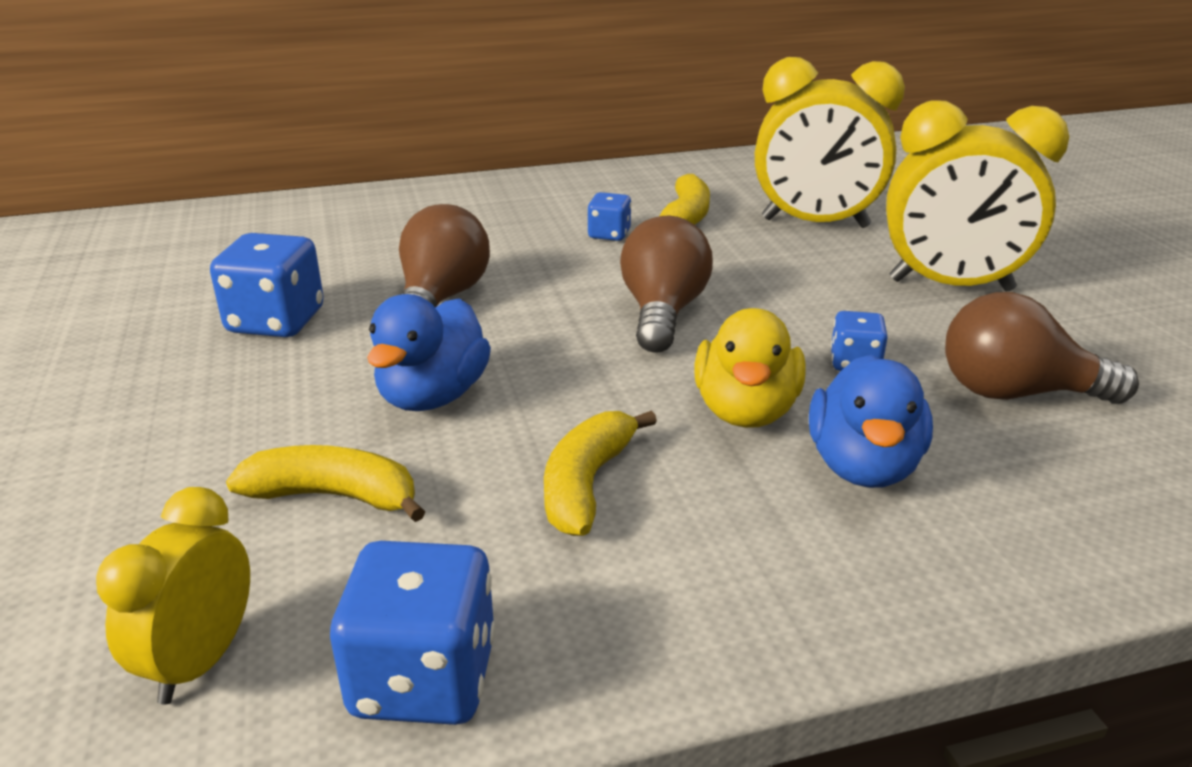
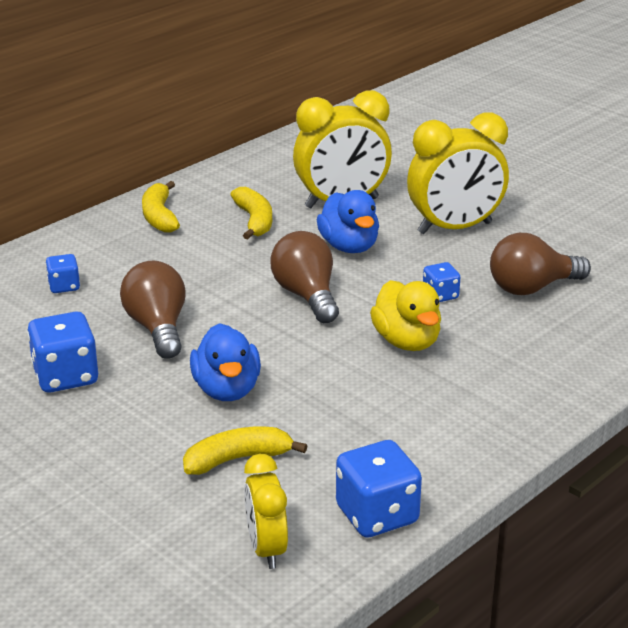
camera: 30 degrees left, 0 degrees up
yellow banana [544,411,657,536] -> yellow banana moved to [142,181,180,233]
blue dice [587,192,632,241] -> blue dice moved to [46,254,80,293]
blue duck [809,355,933,488] -> blue duck moved to [317,190,379,253]

